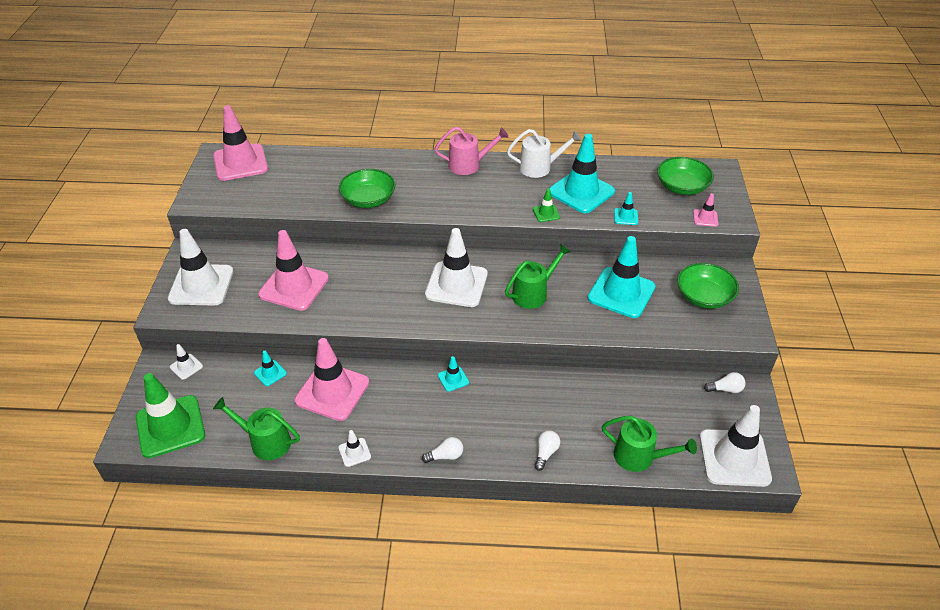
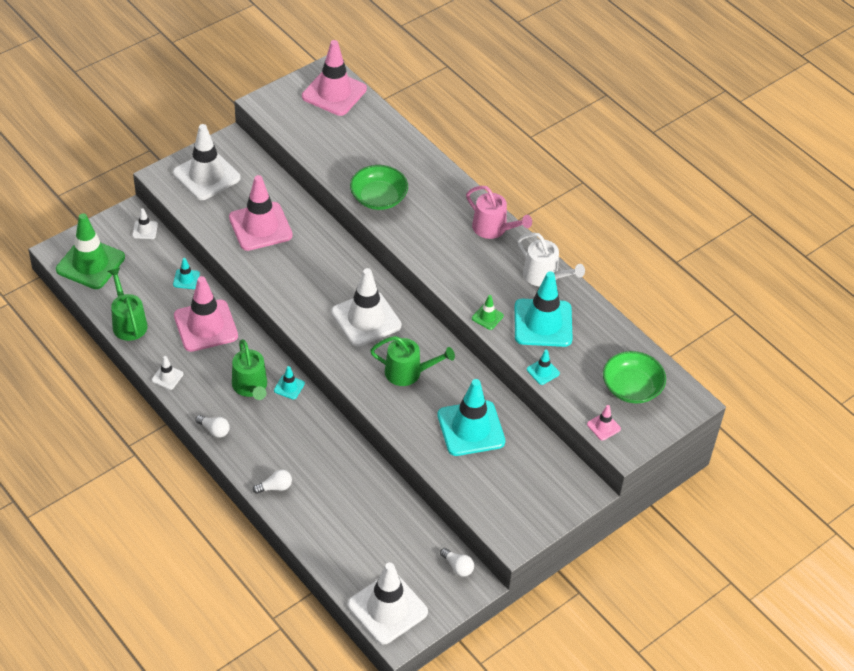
camera: 45 degrees right, 5 degrees up
green watering can [602,416,697,472] -> green watering can moved to [232,339,267,400]
green bowl [677,263,739,309] -> none

